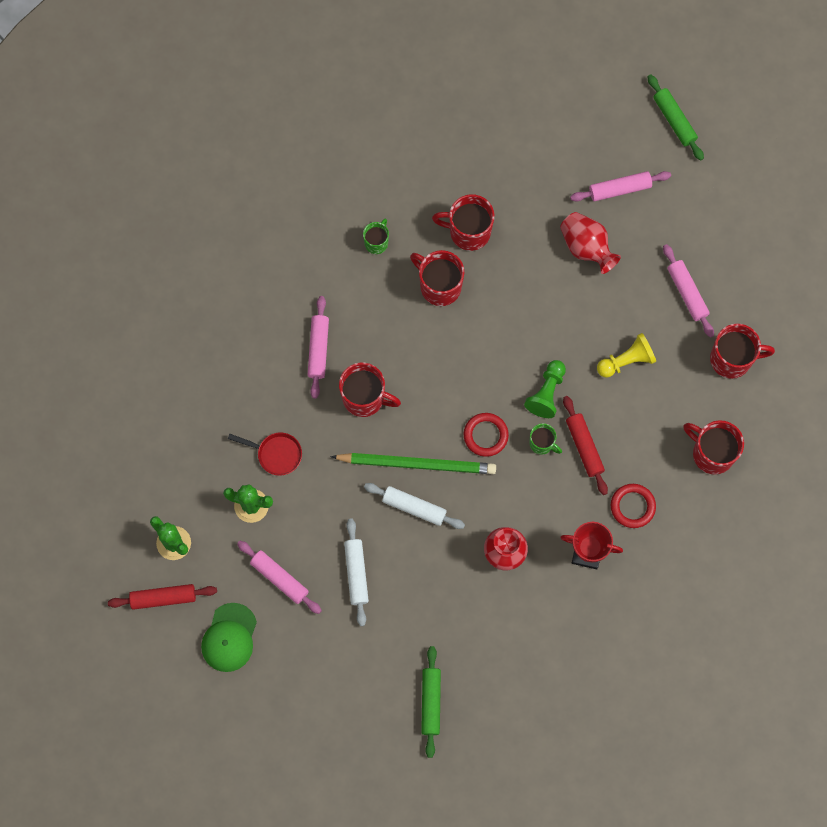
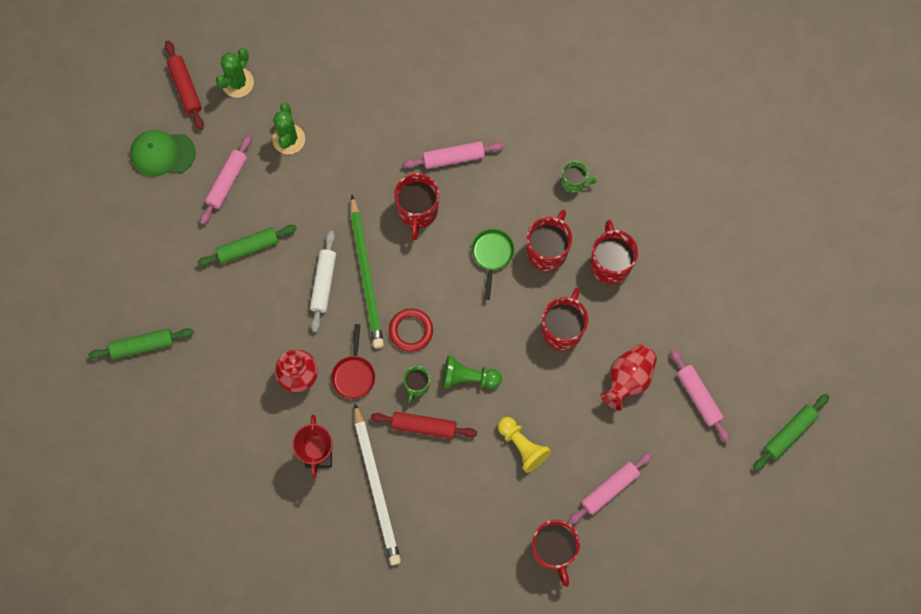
camera: 75 degrees right, 0 degrees up
red pan [228,432,302,476] -> red pan moved to [331,324,375,399]
white rolling pin [344,518,369,626] -> green rolling pin [197,225,297,266]
red rolling pin [563,396,608,495] -> red rolling pin turned 45 degrees clockwise [371,412,477,439]
red ring [611,484,656,528] -> white pencil [354,404,401,565]
red mug [683,420,744,475] -> red mug moved to [542,288,588,350]
none -> green pan [471,229,514,300]

